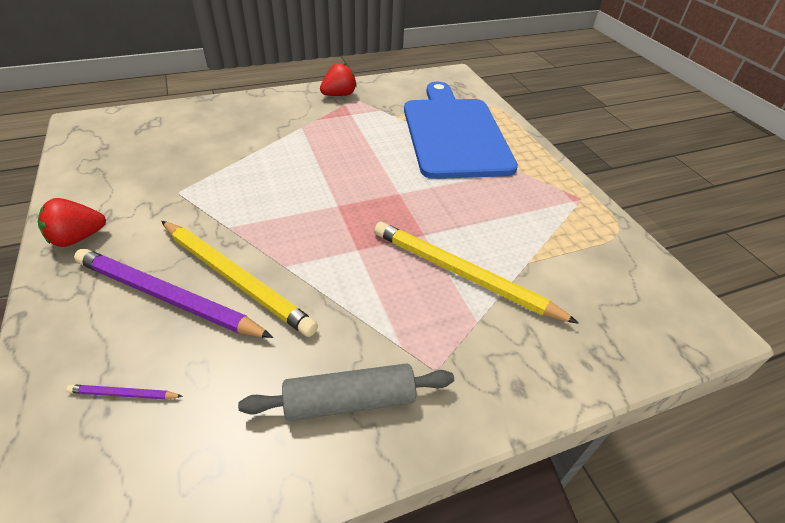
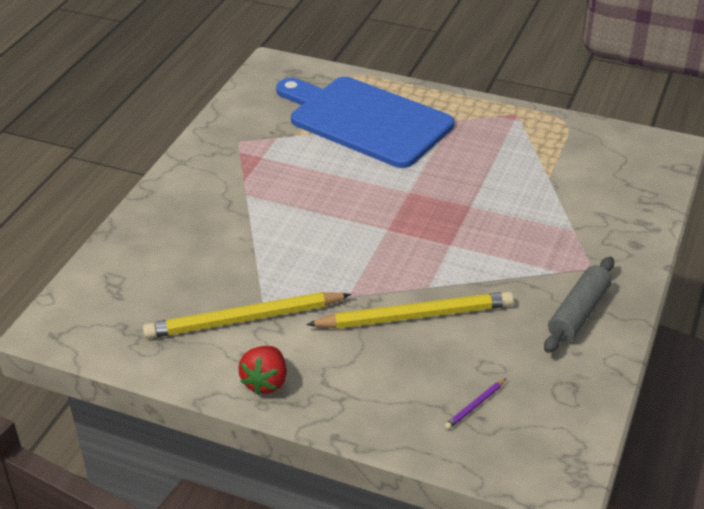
camera: 45 degrees left, 5 degrees down
purple pencil [74,249,273,338] -> none
red strawberry [320,63,357,96] -> none
yellow pencil [374,222,579,324] -> yellow pencil moved to [143,292,352,339]

